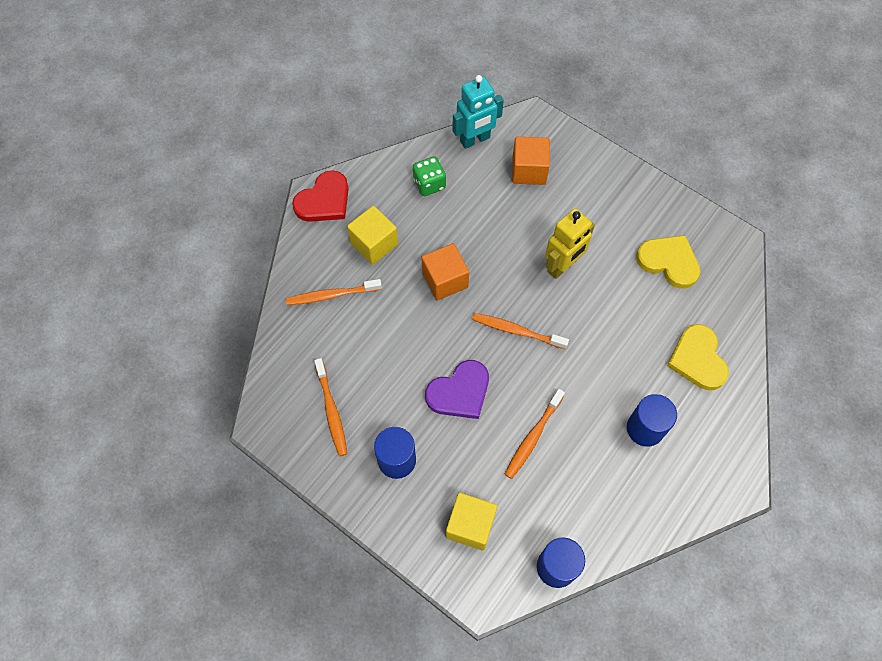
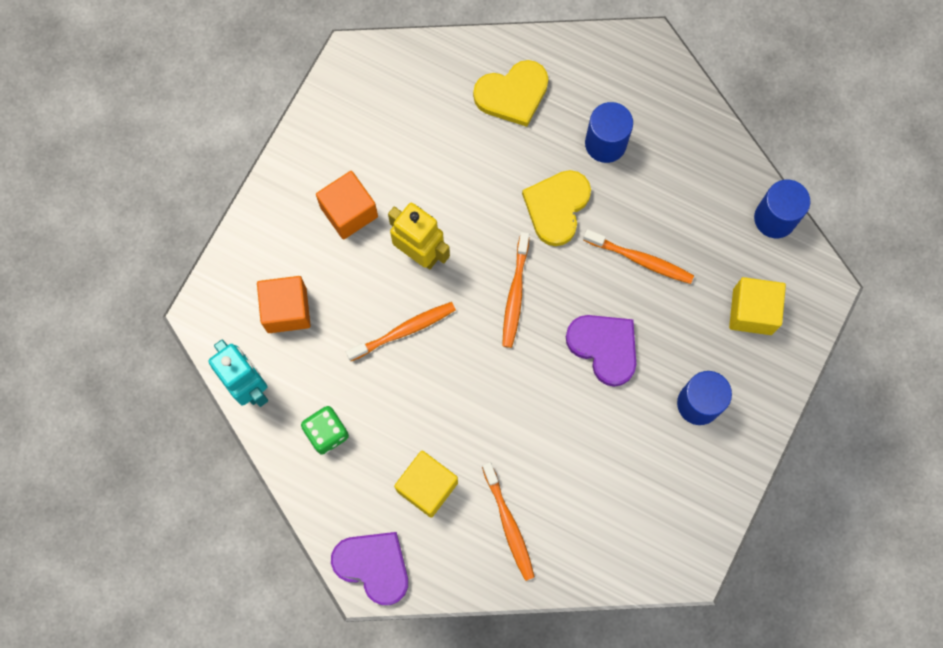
camera: 100 degrees left, 10 degrees up
red heart [292,170,349,222] -> purple heart [331,532,408,605]
orange toothbrush [314,358,347,456] -> orange toothbrush moved to [346,302,456,361]
orange cube [421,243,469,300] -> orange cube moved to [316,171,378,240]
yellow heart [636,235,700,289] -> yellow heart moved to [522,170,591,246]

